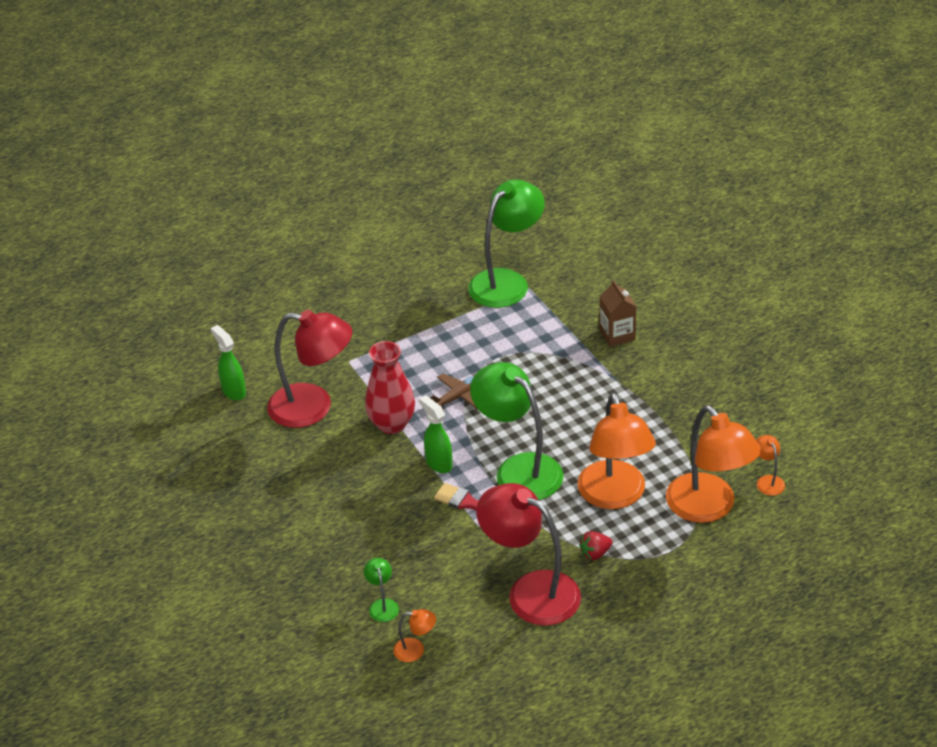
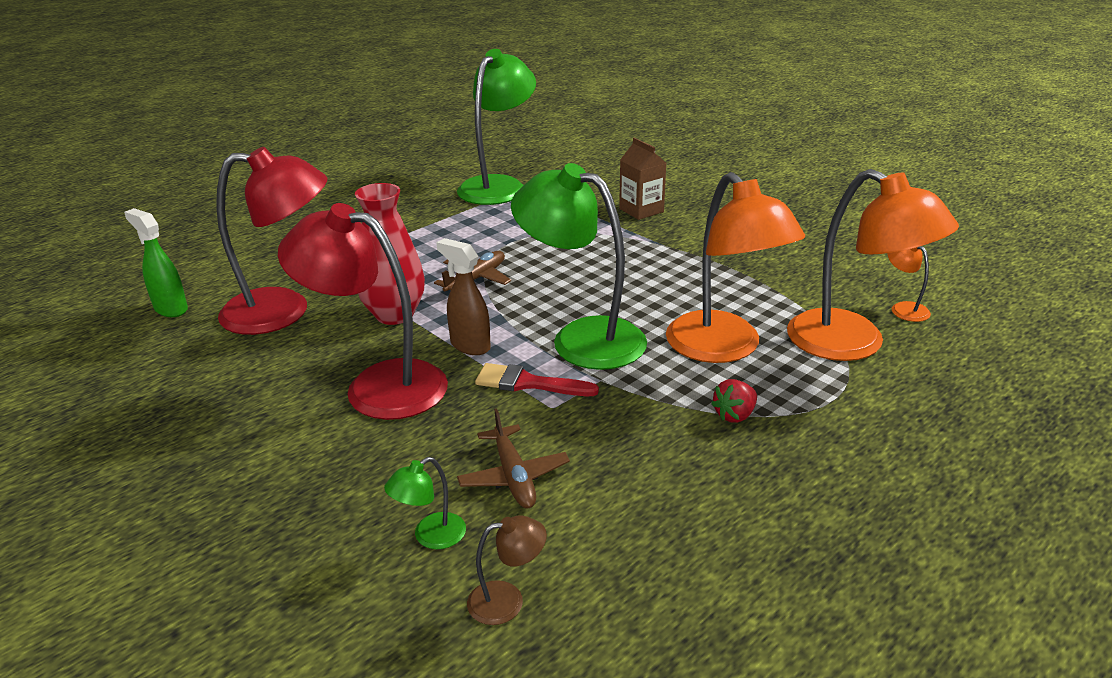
camera: 15 degrees left, 10 degrees down
green lamp [364,558,399,622] -> green lamp turned 105 degrees counterclockwise [384,457,466,549]
orange lamp [394,609,436,662] -> brown lamp [467,515,547,625]
green spray bottle [419,395,452,473] -> brown spray bottle [436,238,491,355]
red lamp [476,483,581,626] -> red lamp moved to [278,203,448,420]
none -> brown plane [457,408,570,509]

